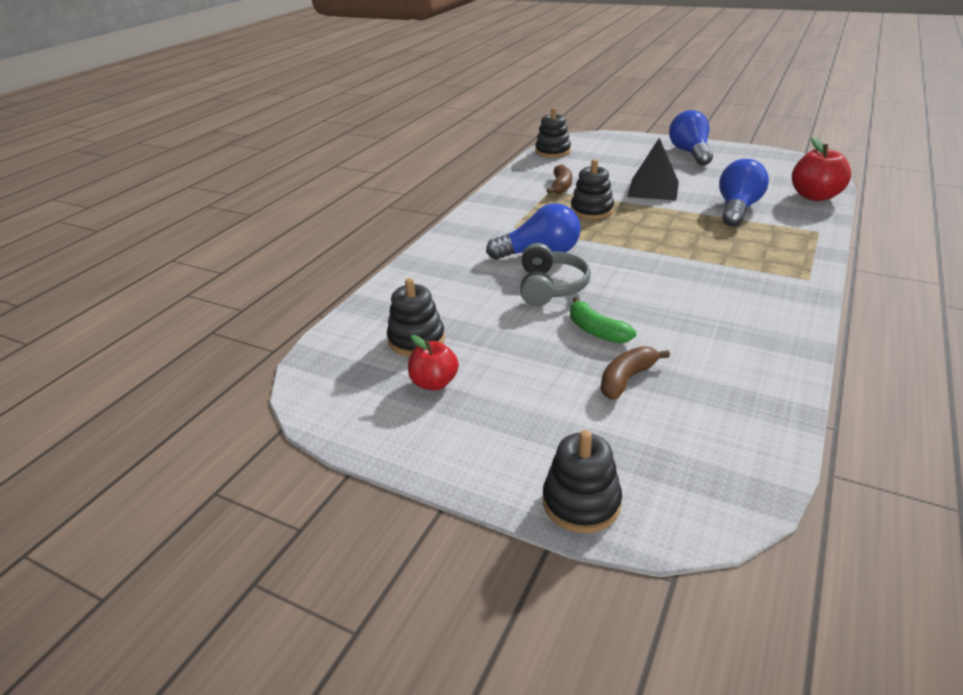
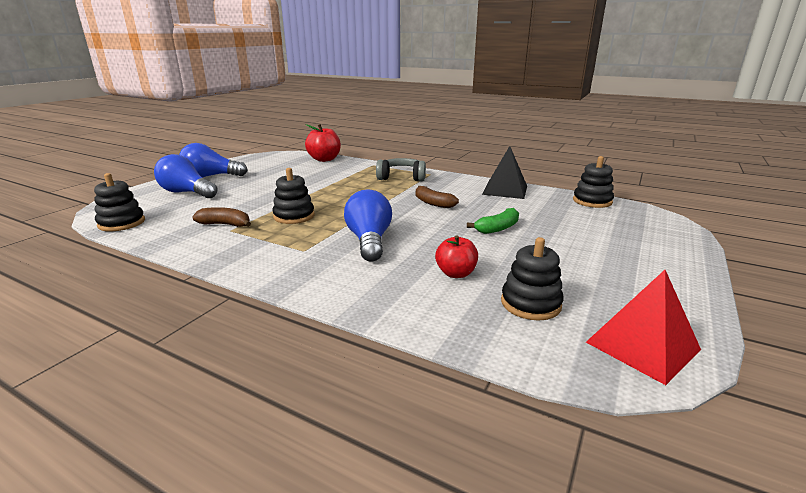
camera: 90 degrees left, 10 degrees down
red apple [408,335,459,391] -> red apple moved to [435,235,478,278]
grey headphones [520,243,591,306] -> grey headphones moved to [376,158,426,181]
black stacking toy [543,430,622,533] -> black stacking toy moved to [573,156,614,208]
brown banana [601,346,670,399] -> brown banana moved to [416,186,459,208]
black pyramid [627,138,679,200] -> black pyramid moved to [482,146,527,199]
blue light bulb [719,159,769,227] -> blue light bulb moved to [154,154,218,198]
none -> red pyramid [586,270,701,385]

